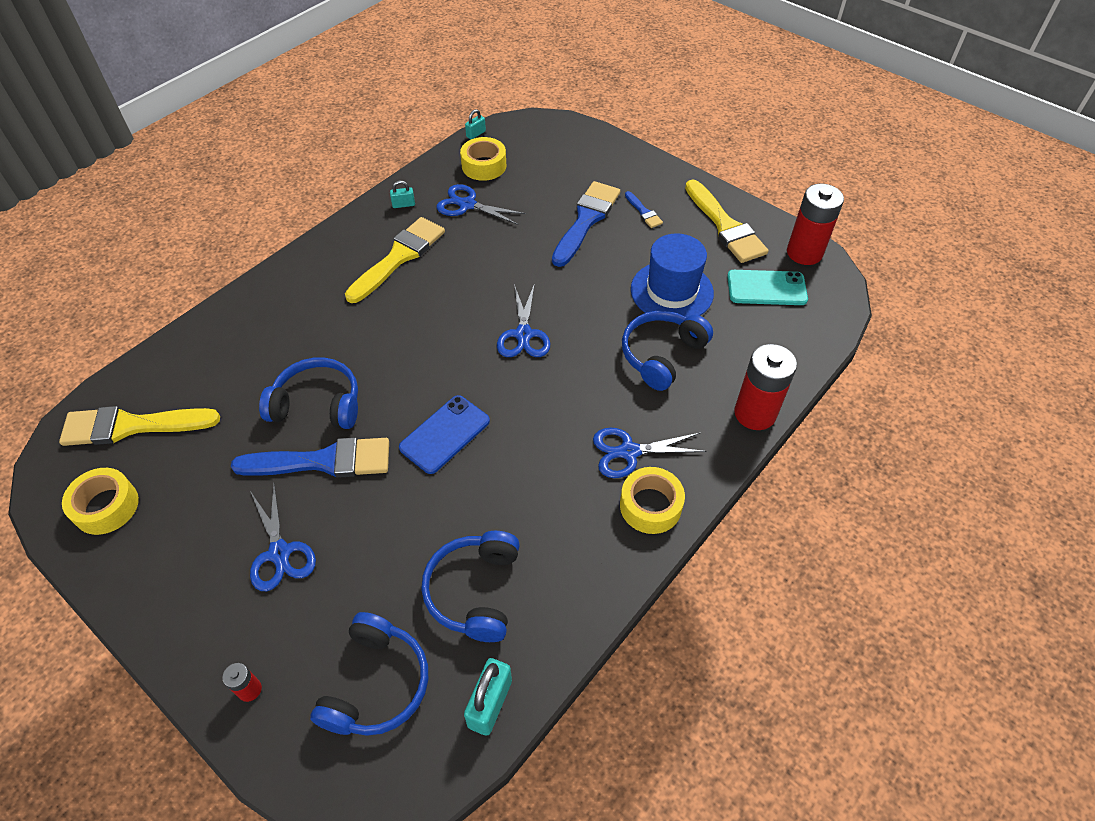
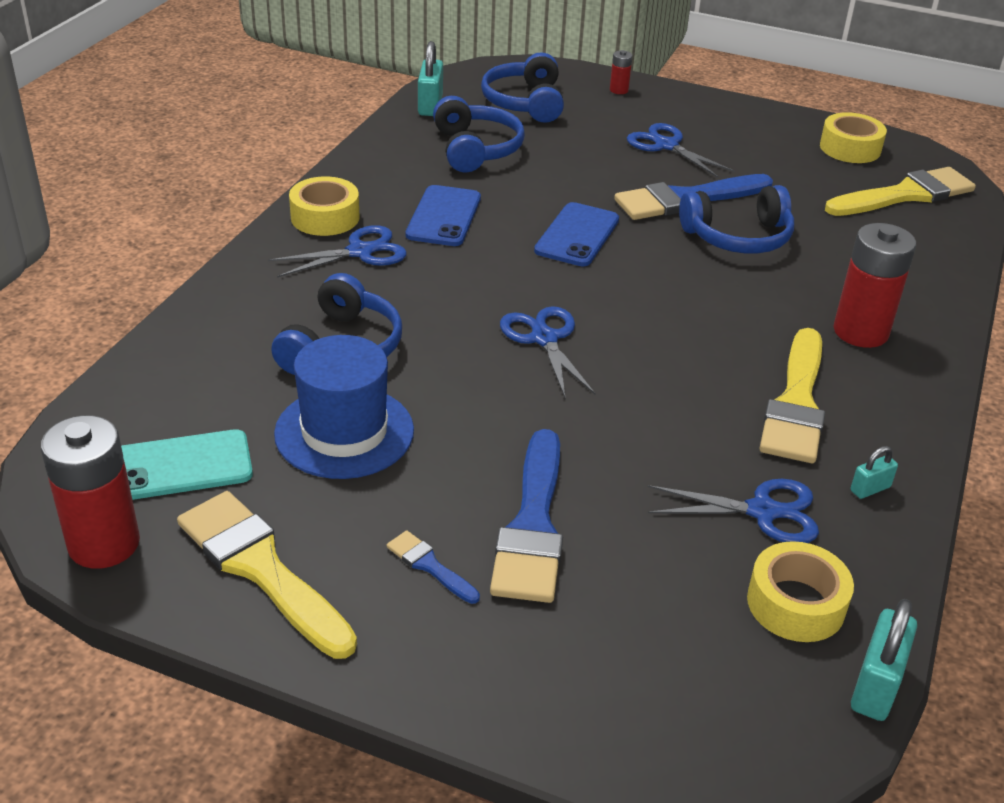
camera: 160 degrees right, 15 degrees down
turquoise padlock [465,109,486,139] -> turquoise padlock [851,599,917,721], size x1.77
red battery [734,344,797,430] -> red battery moved to [833,223,916,348]
none -> blue phone [406,185,481,246]

